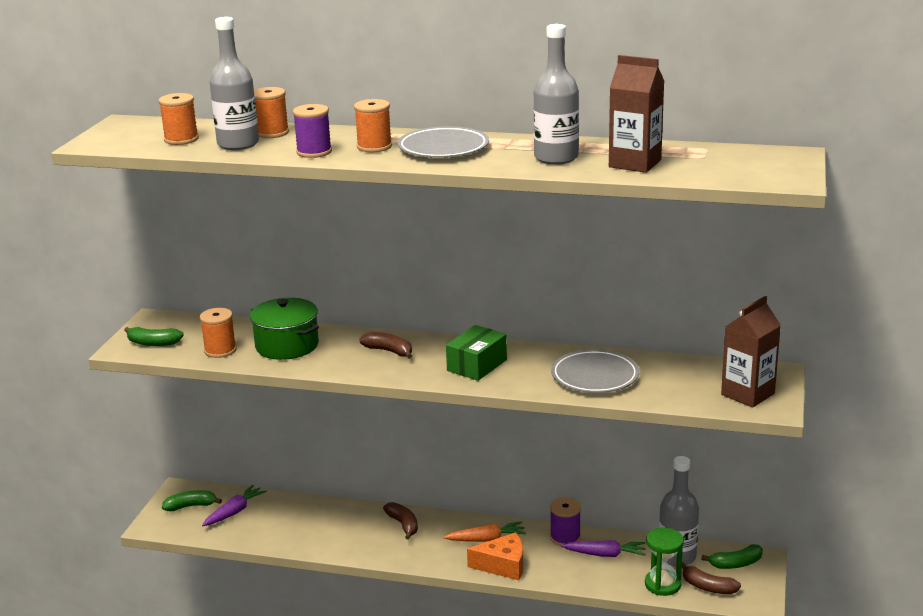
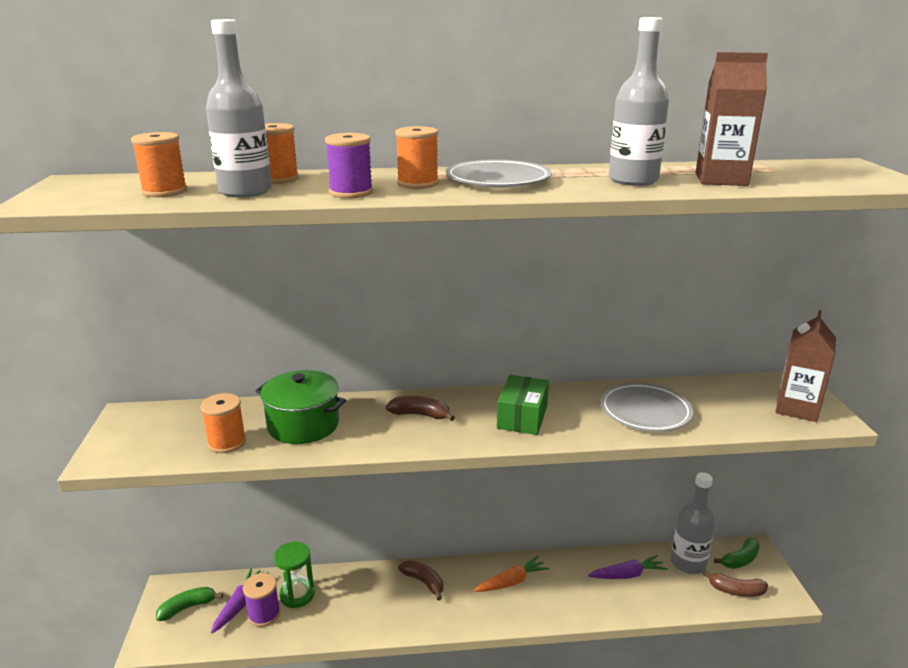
camera: 20 degrees left, 0 degrees up
green banana [124,327,184,346] -> none
orange cheese [467,532,523,580] -> none
purple spool [550,497,581,546] -> purple spool moved to [243,573,280,627]
green hourglass [645,527,684,596] -> green hourglass moved to [274,542,315,608]

